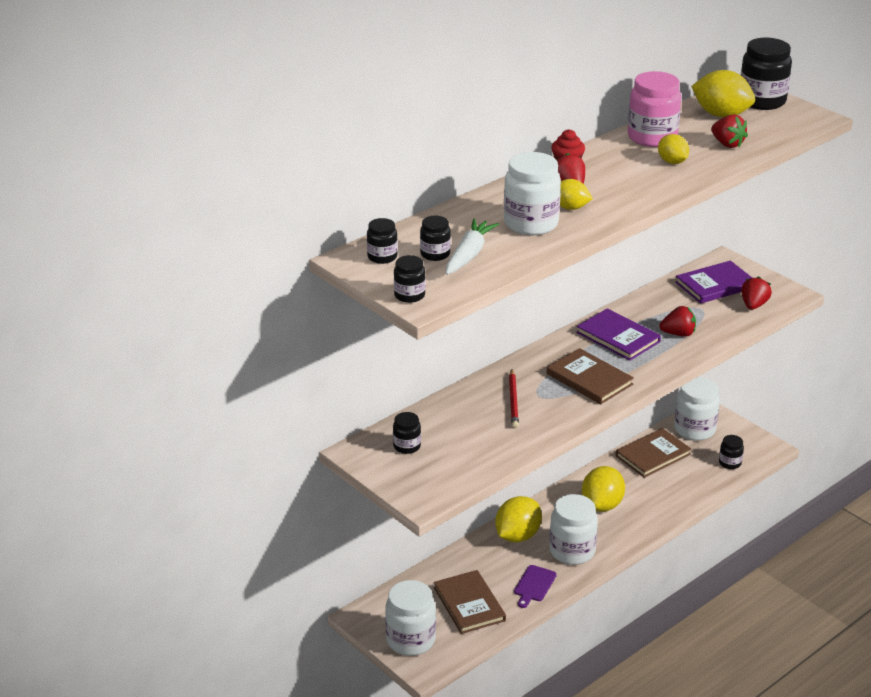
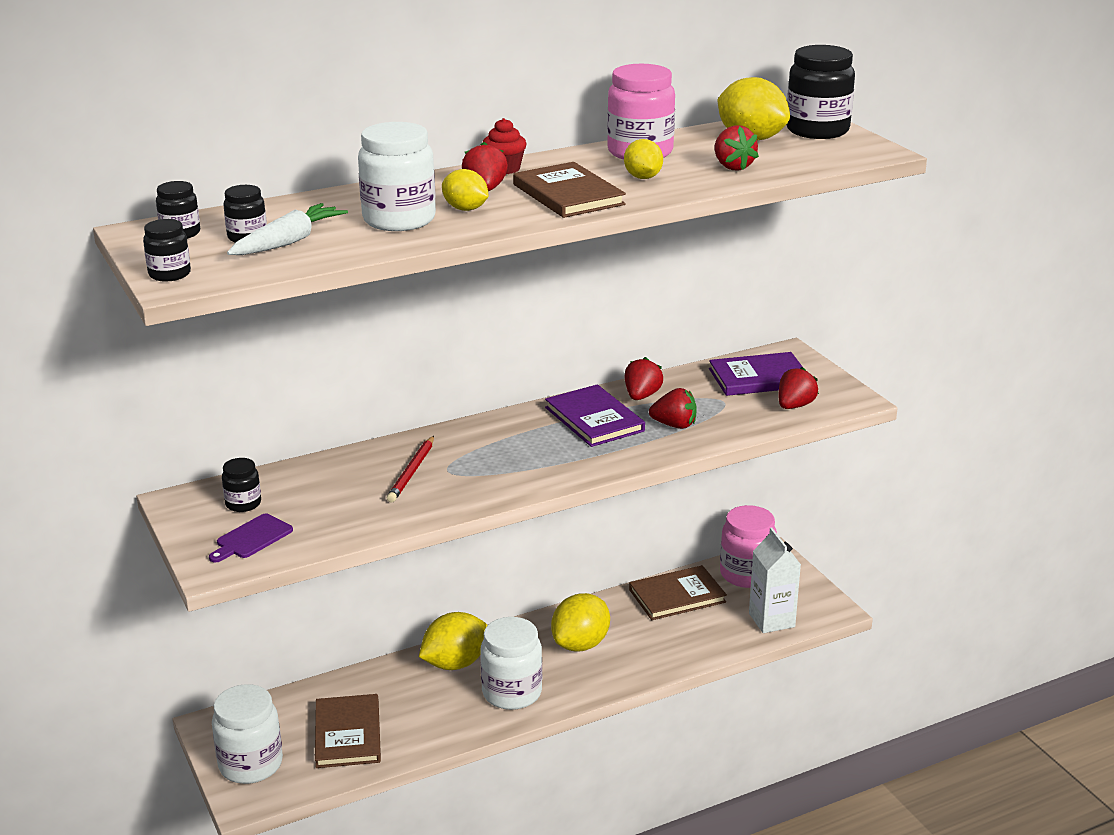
camera: 15 degrees right, 5 degrees down
purple cutting board [514,565,557,608] -> purple cutting board moved to [209,513,293,562]
brown book [547,348,634,404] -> brown book moved to [513,162,626,218]
white jar [674,377,720,441] -> pink jar [720,505,777,588]
black jar [719,435,744,469] -> white carton [749,528,801,633]
none -> red strawberry [625,357,663,400]

